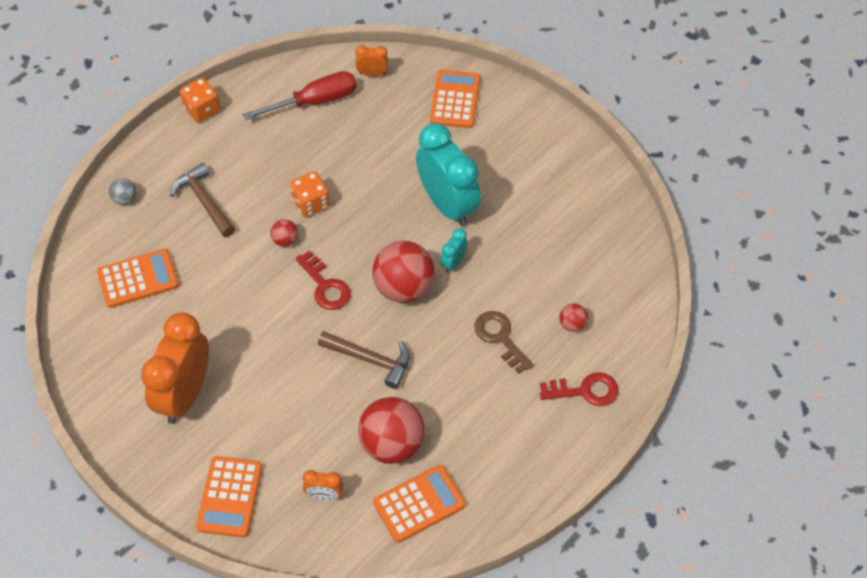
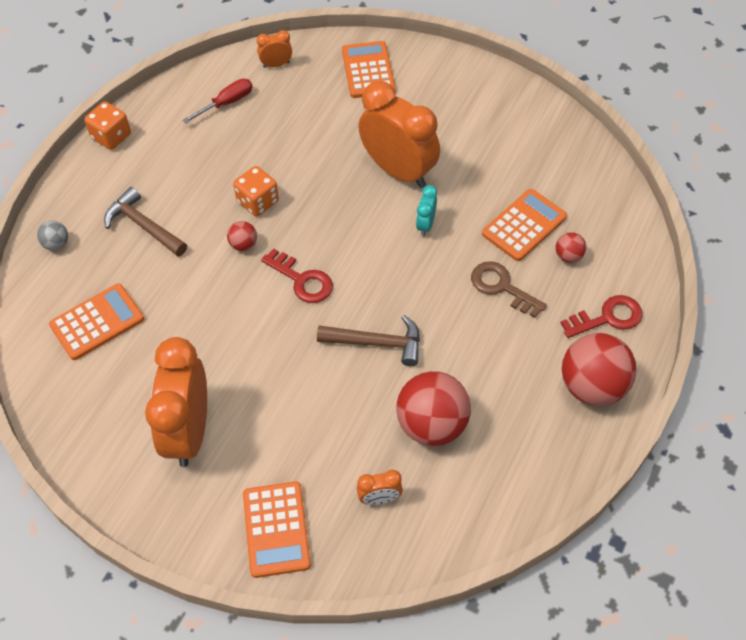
camera: 15 degrees left, 0 degrees up
red screwdriver [242,71,357,120] -> red screwdriver [182,79,253,124], size x0.65
red ball [372,241,435,303] -> red ball moved to [562,333,637,406]
orange calculator [373,465,466,543] -> orange calculator moved to [482,189,567,261]
turquoise clock [416,123,481,227] -> orange clock [358,81,440,188]

